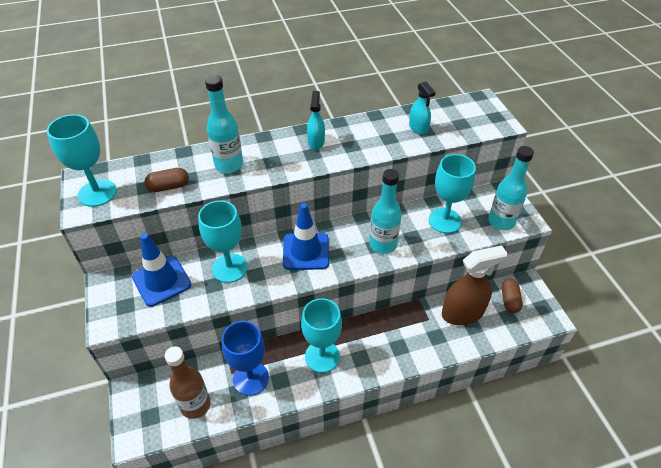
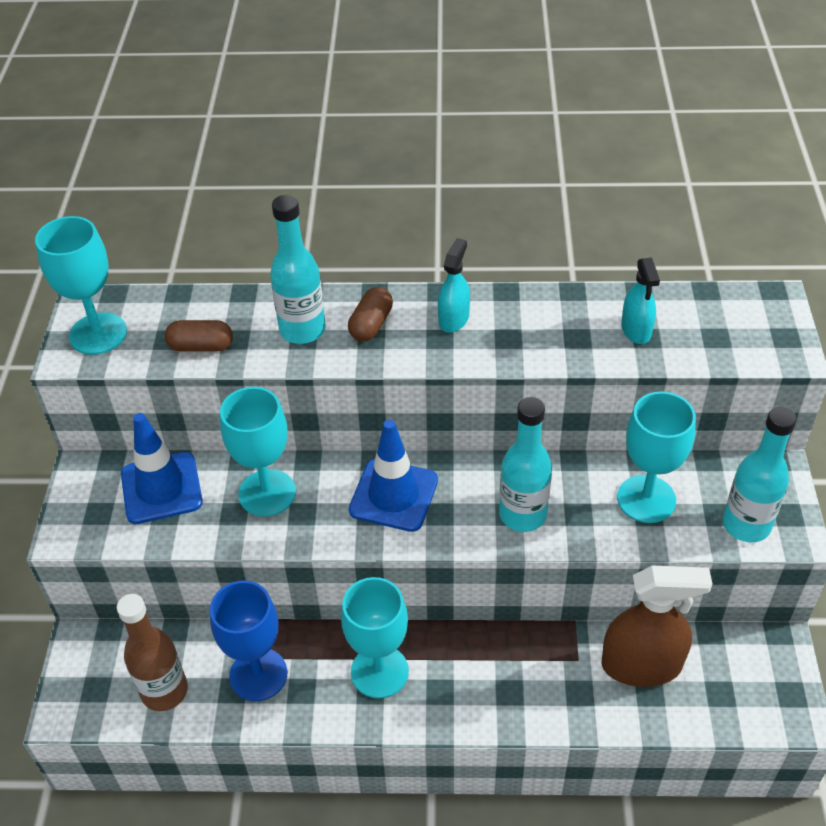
camera: 20 degrees right, 0 degrees up
brown capsule [501,279,523,313] -> brown capsule moved to [348,287,393,341]

